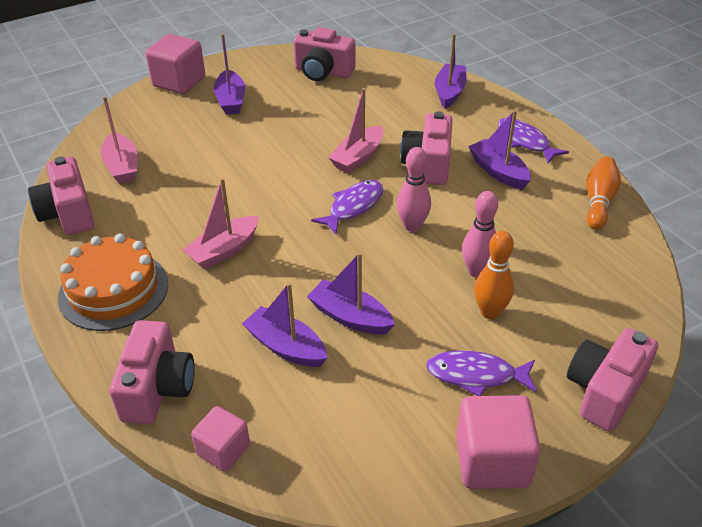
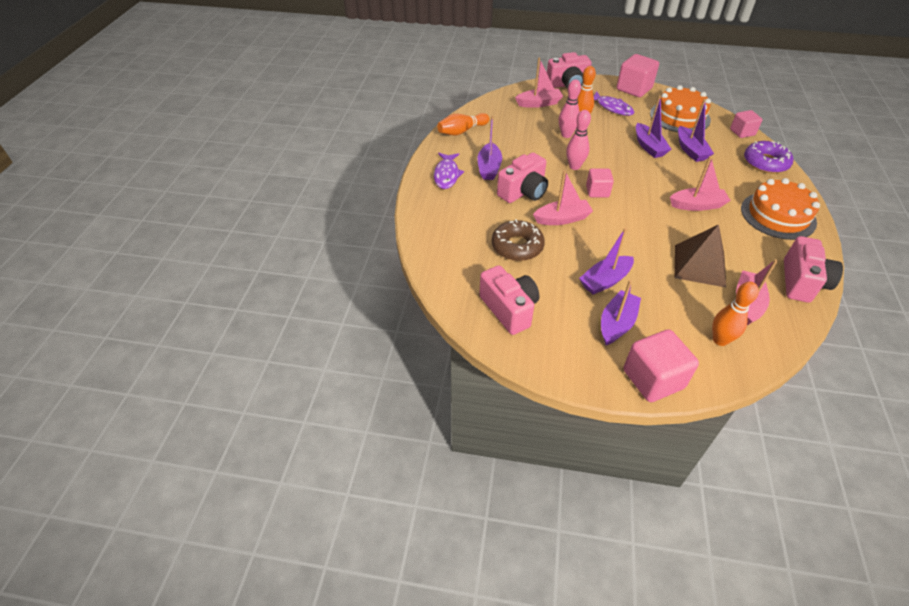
camera: 140 degrees left, 5 degrees up
pink camera [109,320,195,424] -> purple donut [744,141,793,173]
purple fish [311,180,383,234] -> pink cube [586,168,614,198]
purple boat [435,34,467,109] -> purple boat moved to [579,228,634,295]
none -> brown donut [492,219,545,261]
none -> pink boat [515,58,563,108]
none -> orange cake [650,85,711,132]
none -> brown pyramid [674,224,726,287]
none -> orange bowling pin [712,282,759,346]

